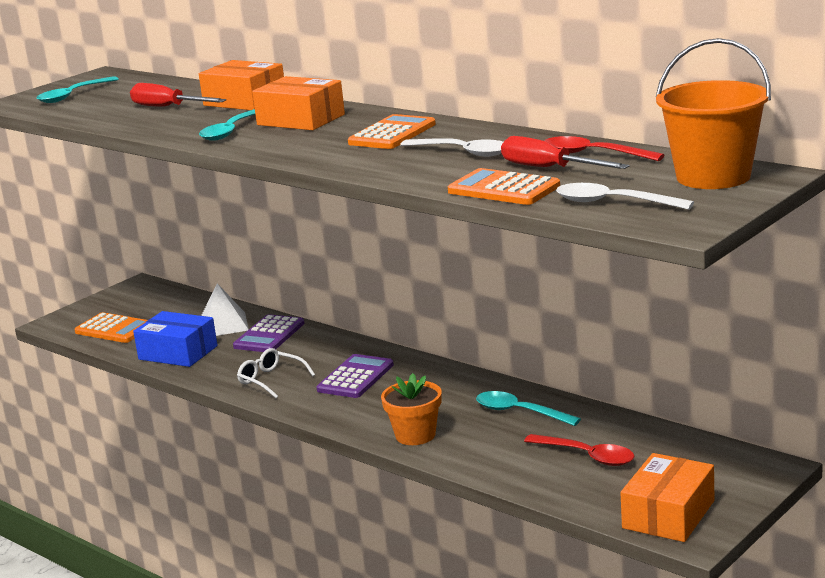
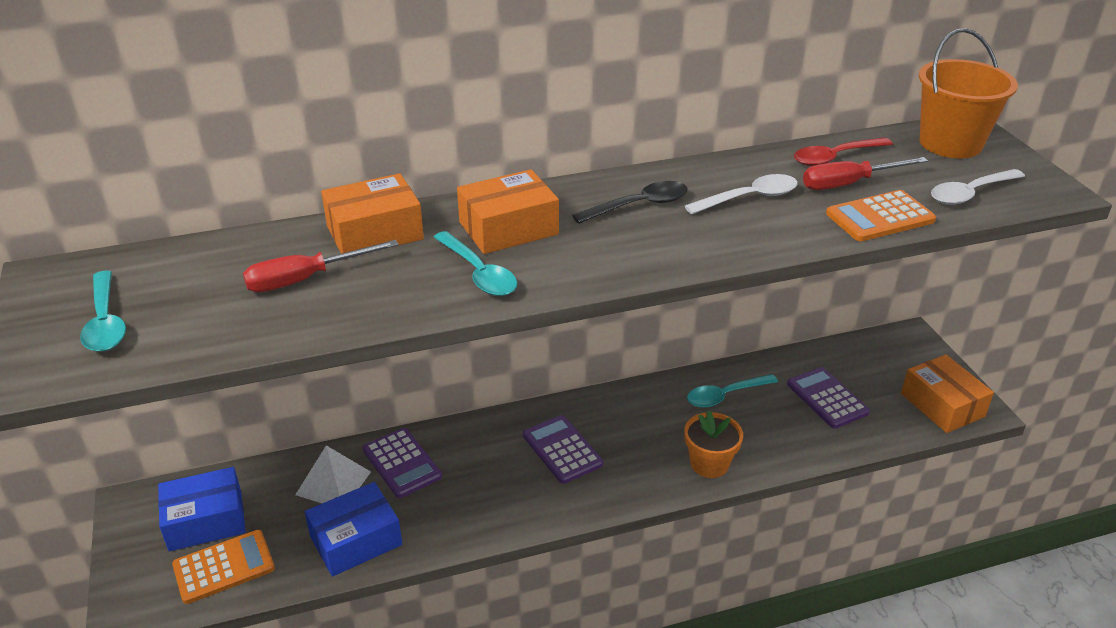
camera: 60 degrees left, 15 degrees up
white glasses [237,348,315,398] -> none
orange calculator [348,114,436,149] -> black spoon [572,181,688,224]
red spoon [524,434,635,466] -> purple calculator [787,367,870,429]
none -> blue box [158,467,246,552]

